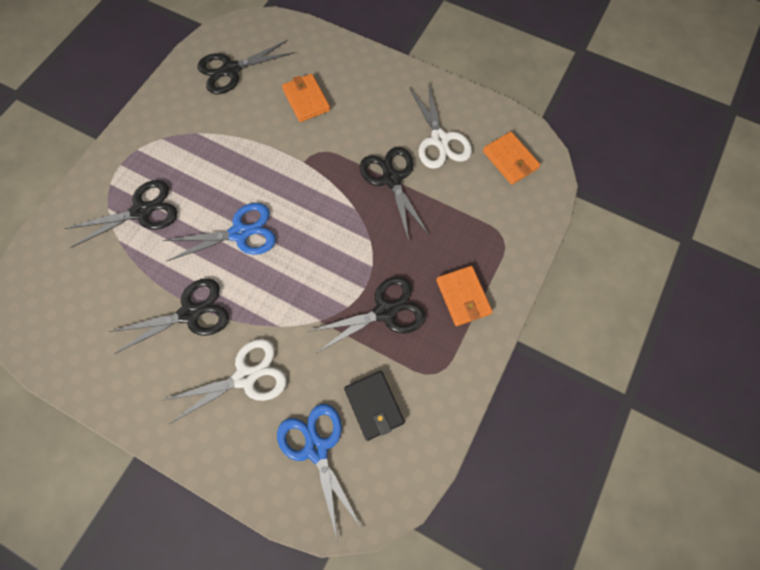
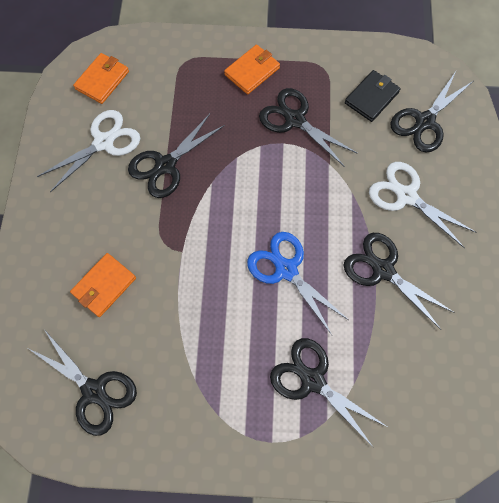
camera: 115 degrees left, 0 degrees up
blue scissors [277,404,362,542] -> black scissors [390,73,473,153]

